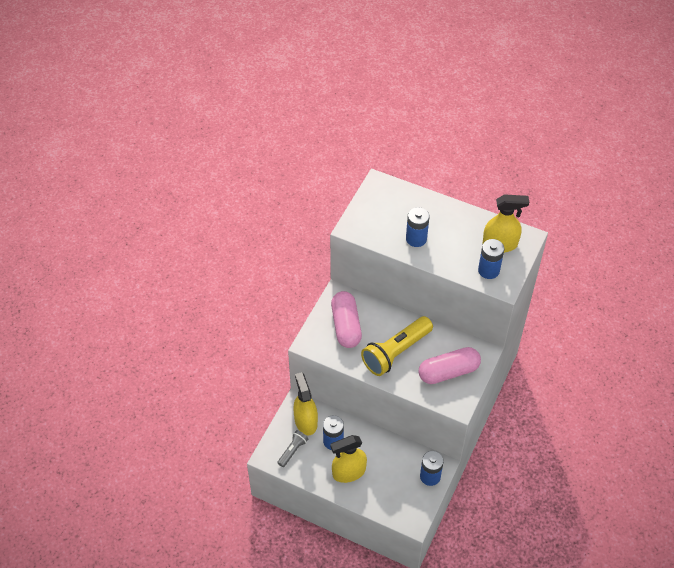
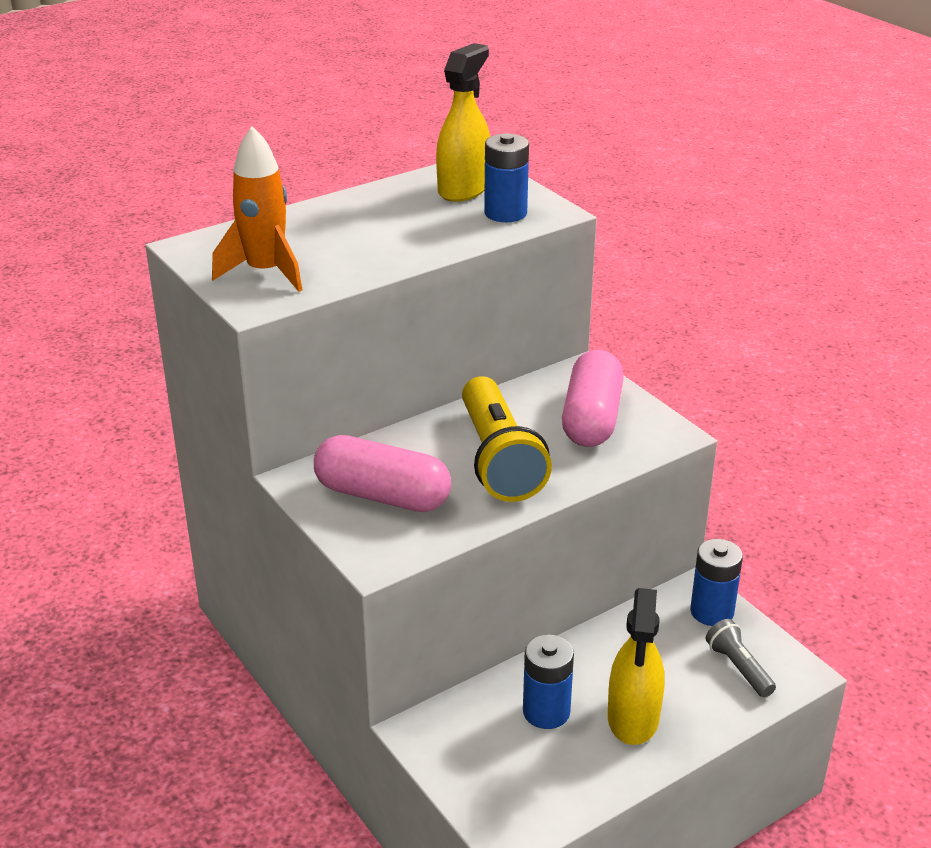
camera: 60 degrees left, 20 degrees down
grey flashlight [277,430,308,467] -> grey flashlight moved to [706,619,776,697]
yellow spray bottle [293,372,318,436] -> none
blue battery [406,207,429,247] -> none
none -> orange rocket [212,126,302,292]

